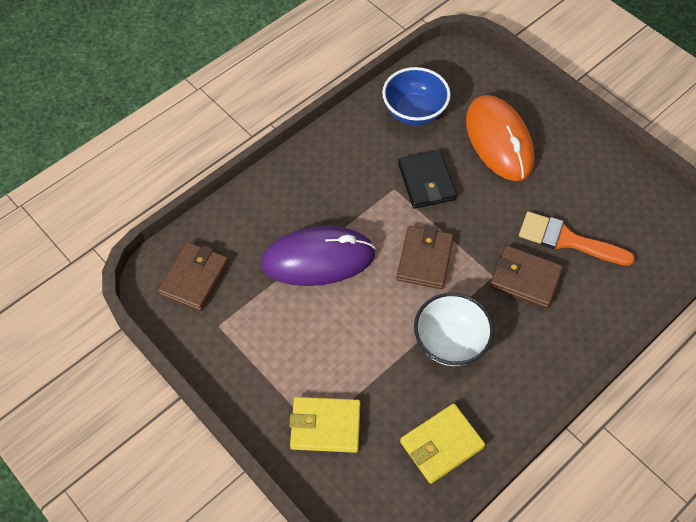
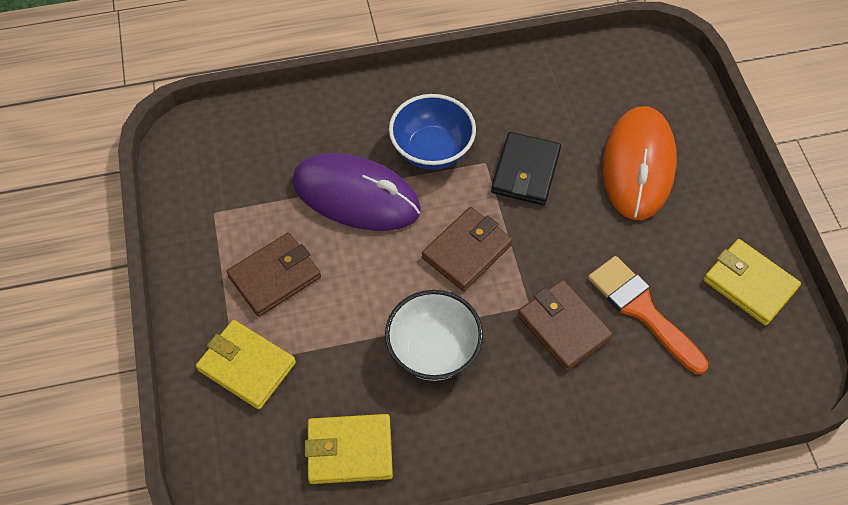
camera: 30 degrees right, 0 degrees up
brown wallet [158,242,229,311] -> brown wallet moved to [227,233,321,317]
blue bowl [382,67,451,125] -> blue bowl moved to [389,94,476,170]
none -> yellow wallet [704,239,801,326]

